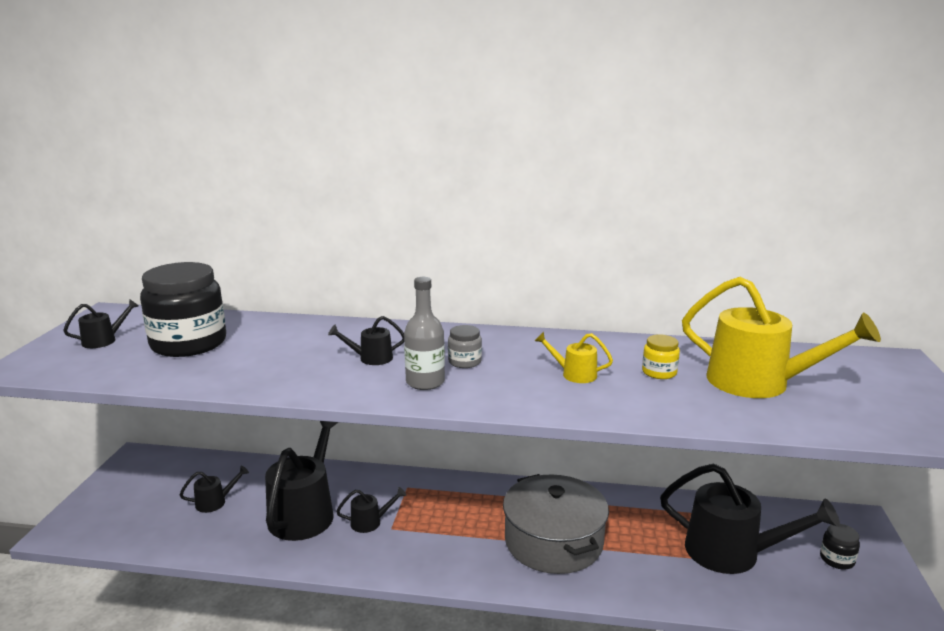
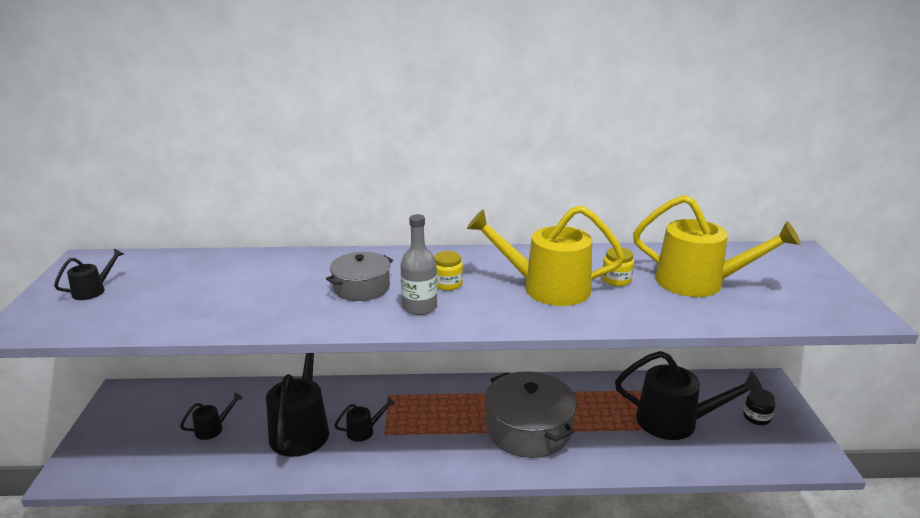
camera: 10 degrees left, 5 degrees up
black jar [140,262,226,357] -> none
black watering can [328,316,404,365] -> grey pot [326,252,393,301]
grey jar [448,325,482,368] -> yellow jar [434,251,463,290]
yellow watering can [535,332,613,383] -> yellow watering can [467,206,625,306], size x2.21

